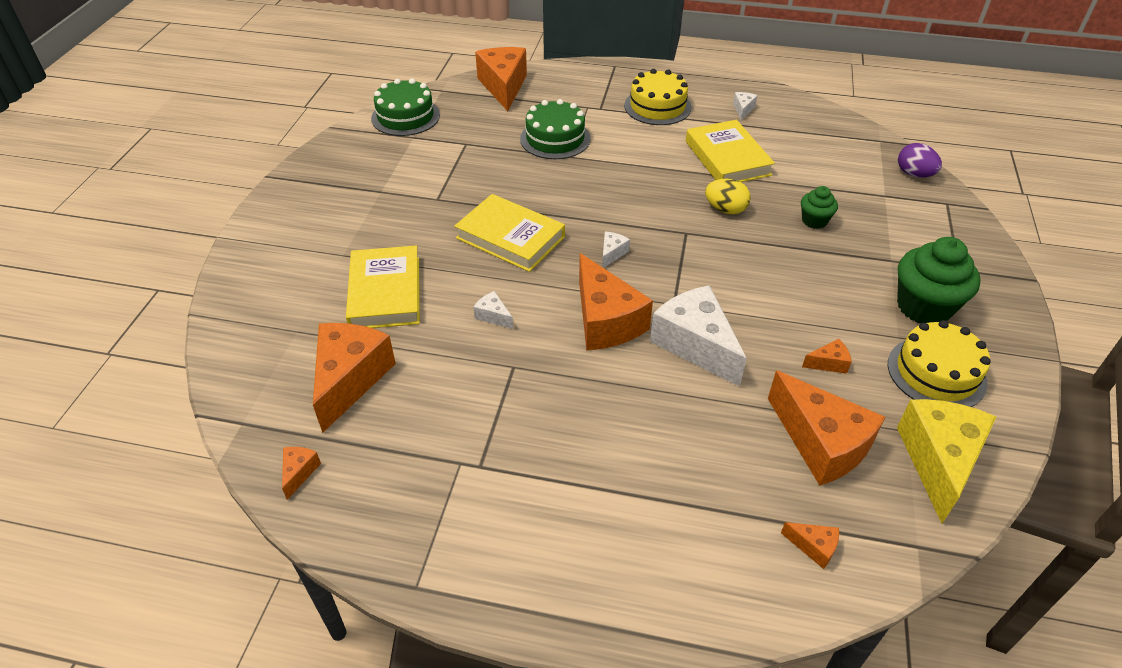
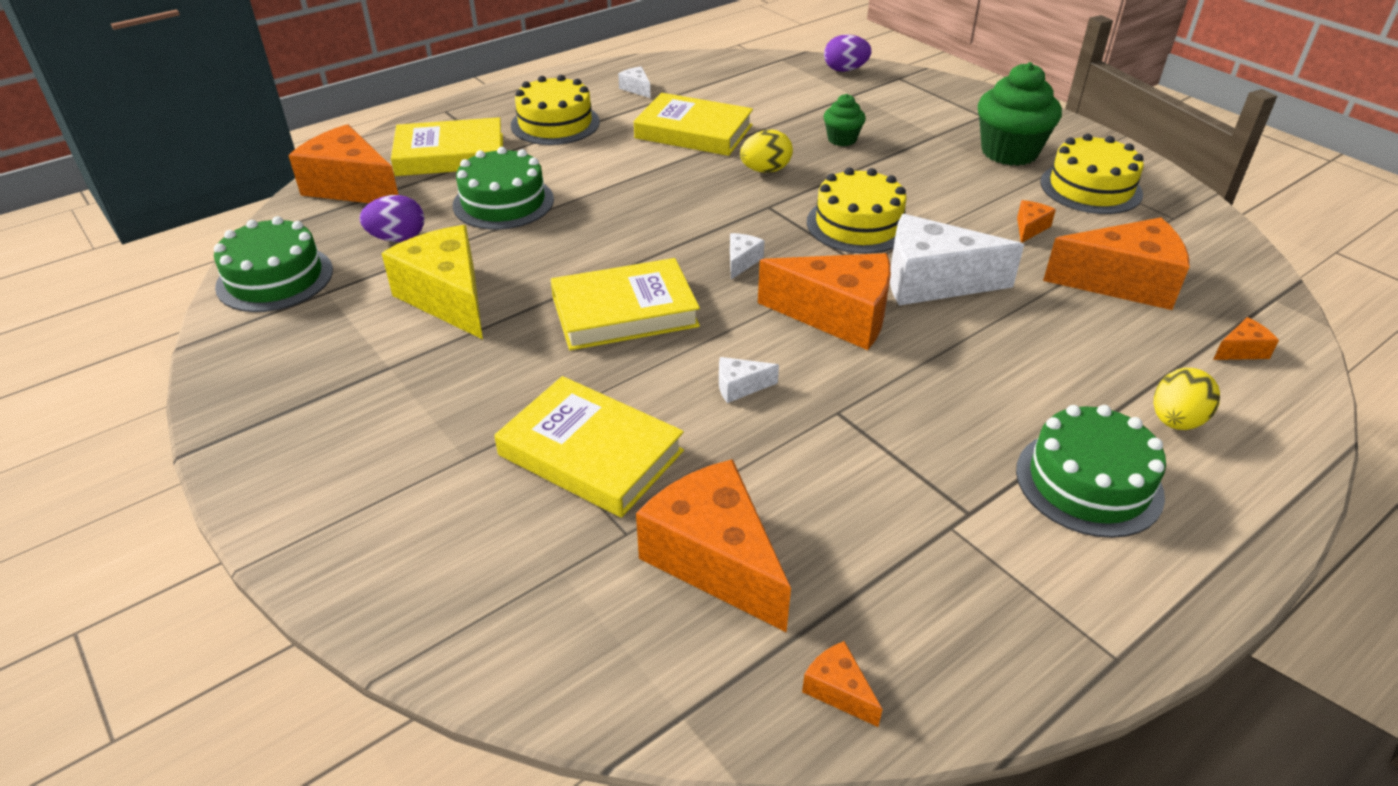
camera: 50 degrees left, 5 degrees down
white cheese [602,231,630,268] -> white cheese turned 45 degrees clockwise [730,233,765,279]
yellow cheese [897,399,996,523] -> yellow cheese moved to [382,225,483,339]
none -> purple egg [359,195,424,242]
none -> yellow book [391,117,503,176]
none -> yellow cake [807,168,906,254]
none -> green cake [1016,405,1166,538]
none -> yellow egg [1154,368,1220,430]

